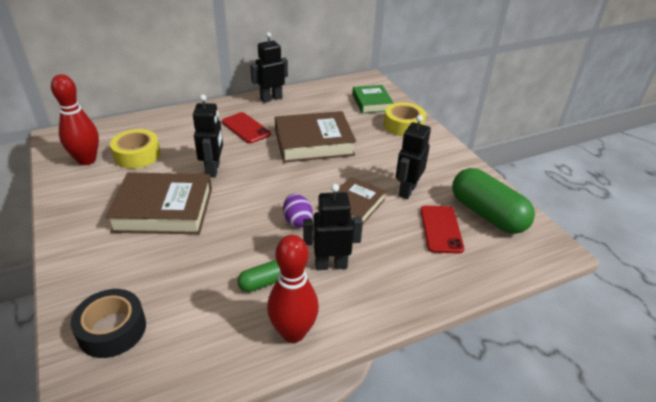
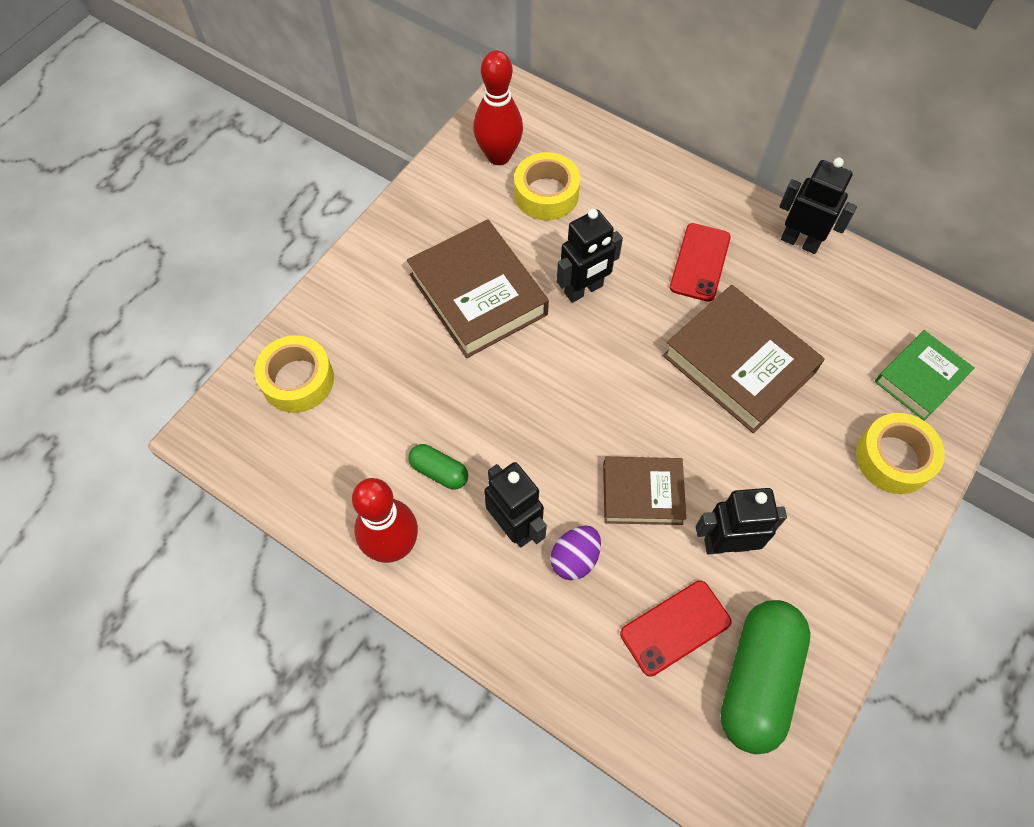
camera: 60 degrees right, 25 degrees up
black tape [70,289,146,358] -> yellow tape [254,335,334,413]
purple egg [283,194,313,227] -> purple egg moved to [551,525,601,580]

